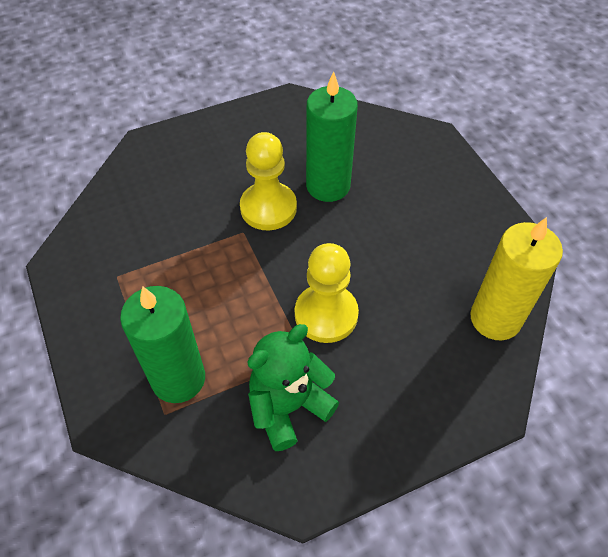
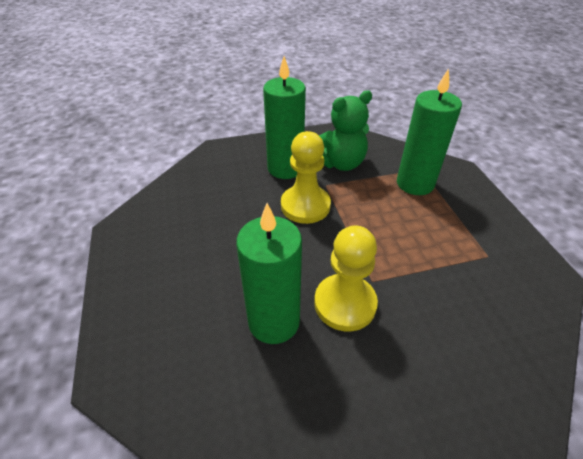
camera: 170 degrees left, 10 degrees down
yellow candle [470,217,563,340] -> none
none -> green candle [263,56,306,179]

